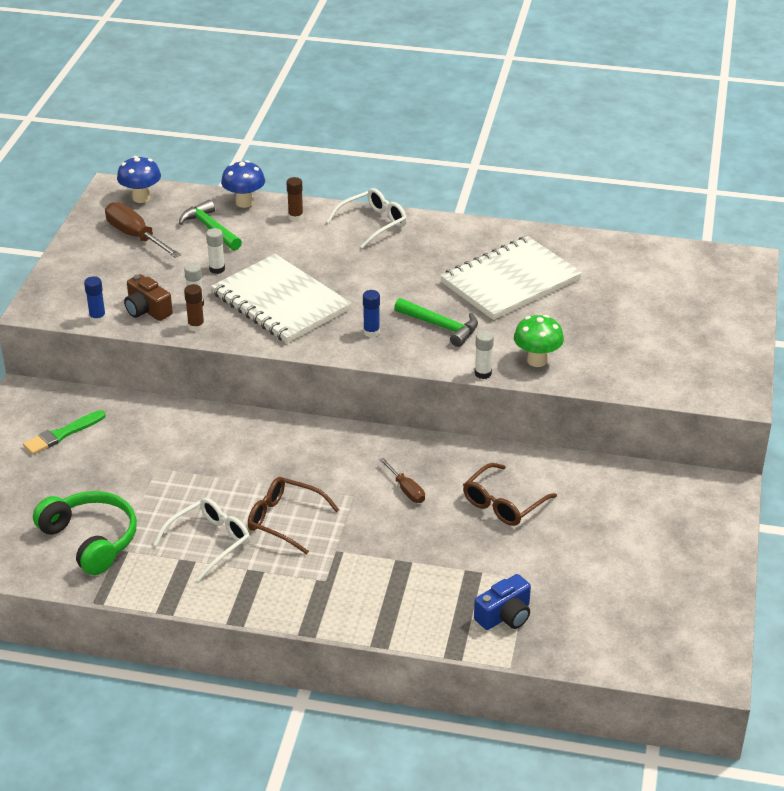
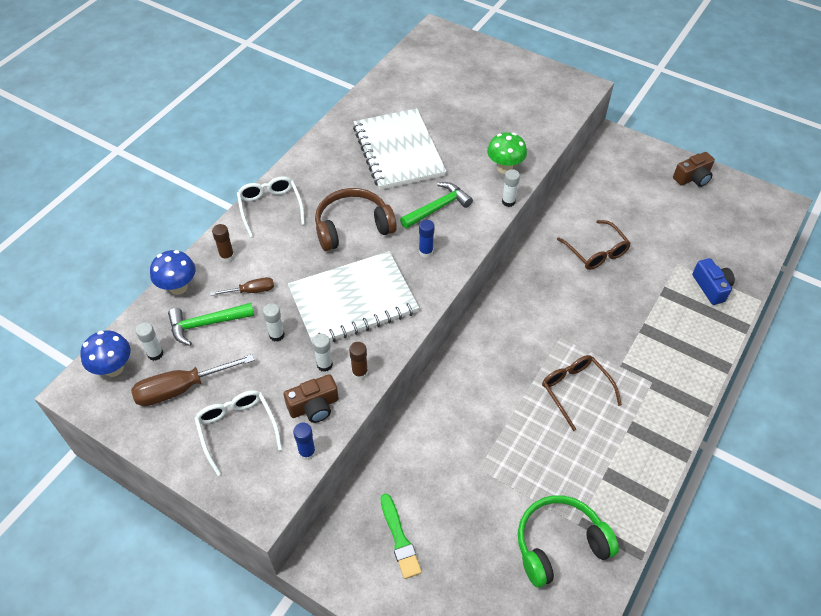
camera: 70 degrees left, 15 degrees up
white glasses [153,498,250,581] -> white glasses moved to [194,390,282,476]
brown glasses [248,477,339,554] -> brown glasses turned 105 degrees clockwise [542,355,622,431]
brown screwdriver [379,458,425,503] -> brown screwdriver moved to [210,277,274,296]
none -> white glue stick [136,322,163,361]
none -> brown headphones [315,188,397,251]
none -> brown camera [673,152,715,187]

